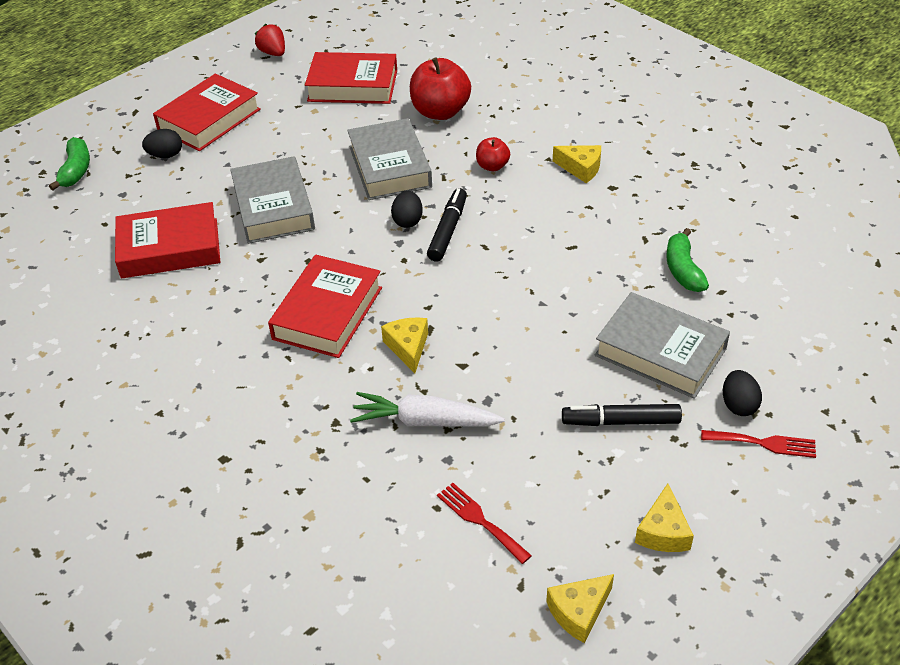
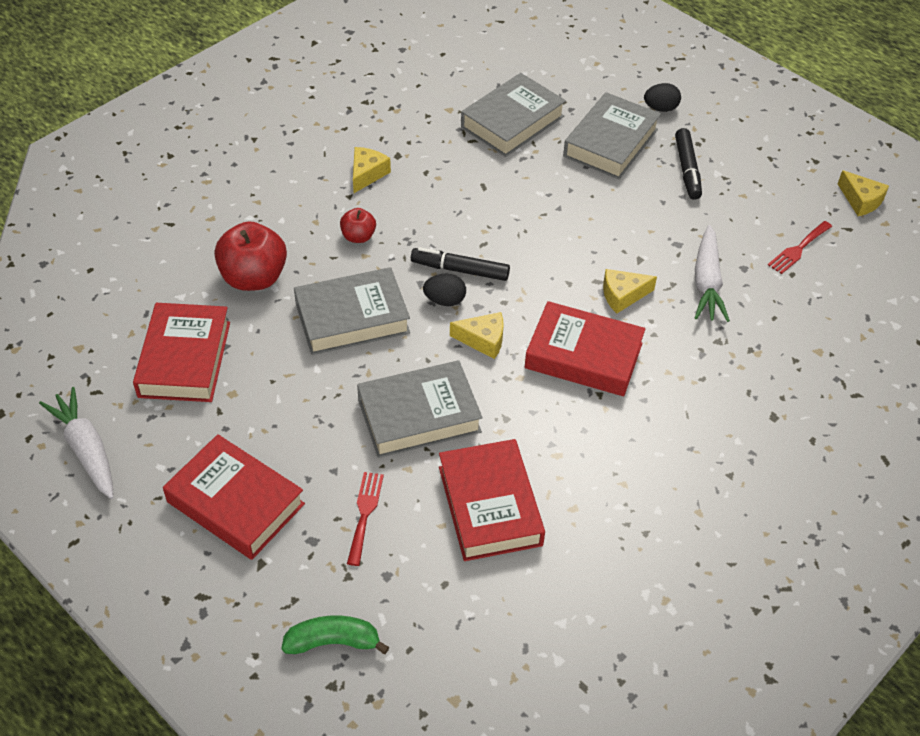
camera: 95 degrees left, 5 degrees up
black egg [142,129,182,158] -> none
red strawberry [255,24,285,56] -> white carrot [39,387,114,499]
yellow cheese [635,483,694,552] -> yellow cheese moved to [450,312,504,359]
green banana [666,228,709,292] -> grey book [461,73,566,157]
red fork [701,430,816,458] -> red fork moved to [347,472,384,566]

